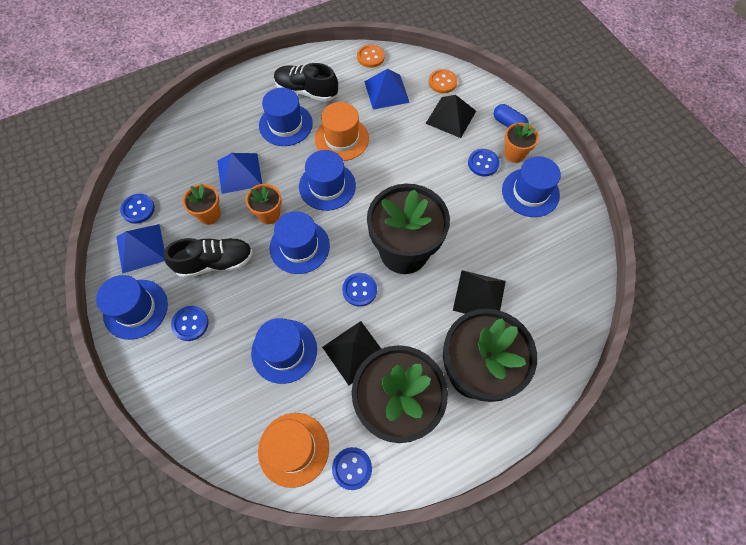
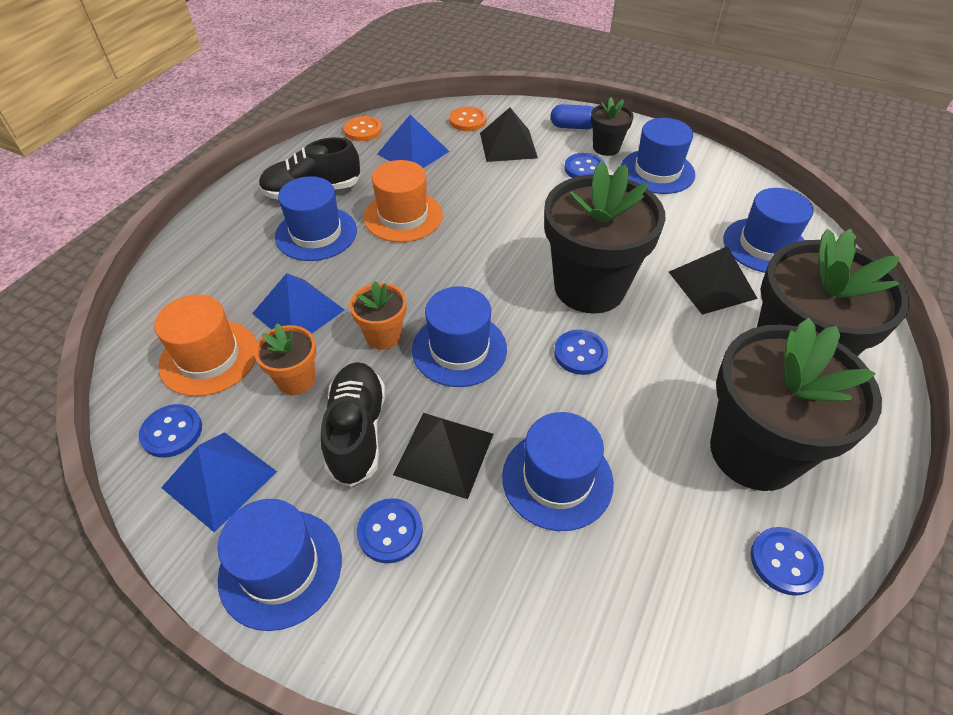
camera: 35 degrees left, 15 degrees down
black shoe [164,238,253,278] -> black shoe turned 45 degrees counterclockwise [321,362,385,487]
orange hat [258,413,329,488] -> orange hat moved to [154,295,257,396]
blue hat [299,150,356,211] -> blue hat moved to [723,188,814,273]
black pyramid [322,321,381,385] -> black pyramid moved to [393,413,493,499]
orange flower pot [504,122,539,163] -> black flower pot [591,97,634,156]

